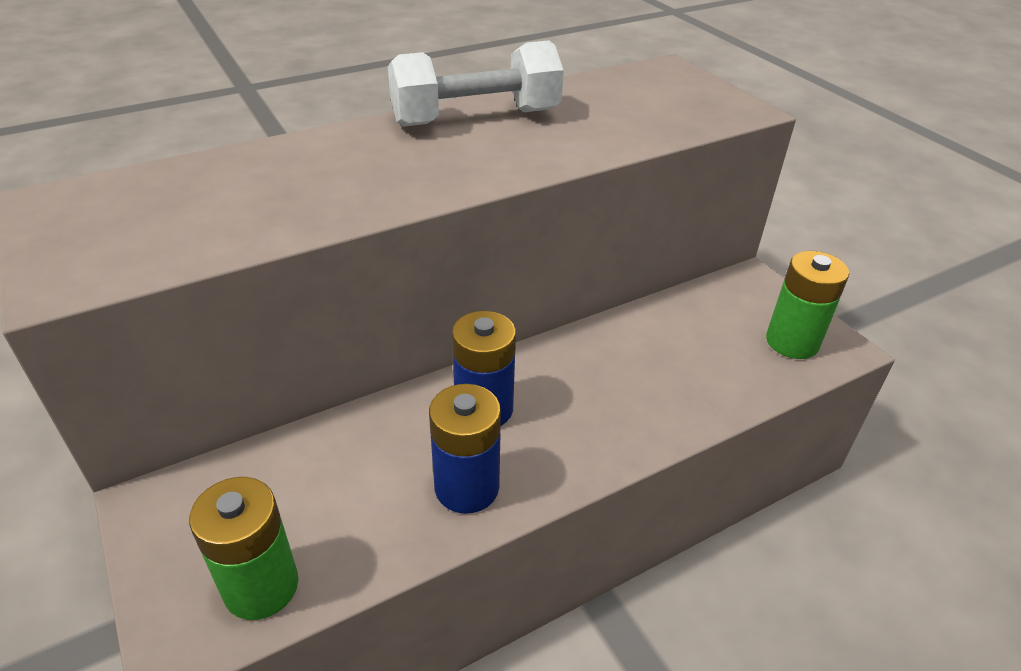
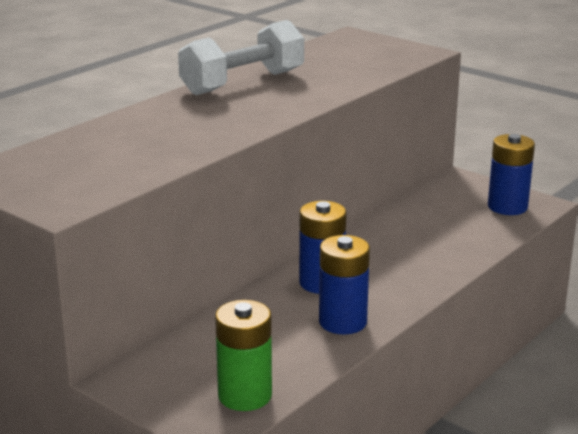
camera: 20 degrees left, 15 degrees down
green battery [766,251,849,359] -> blue battery [488,134,535,215]

